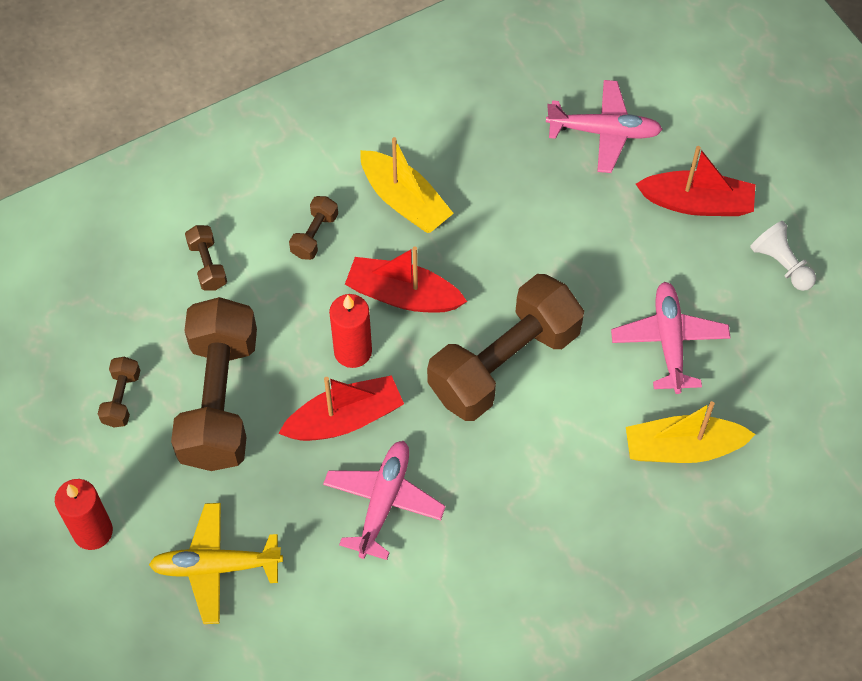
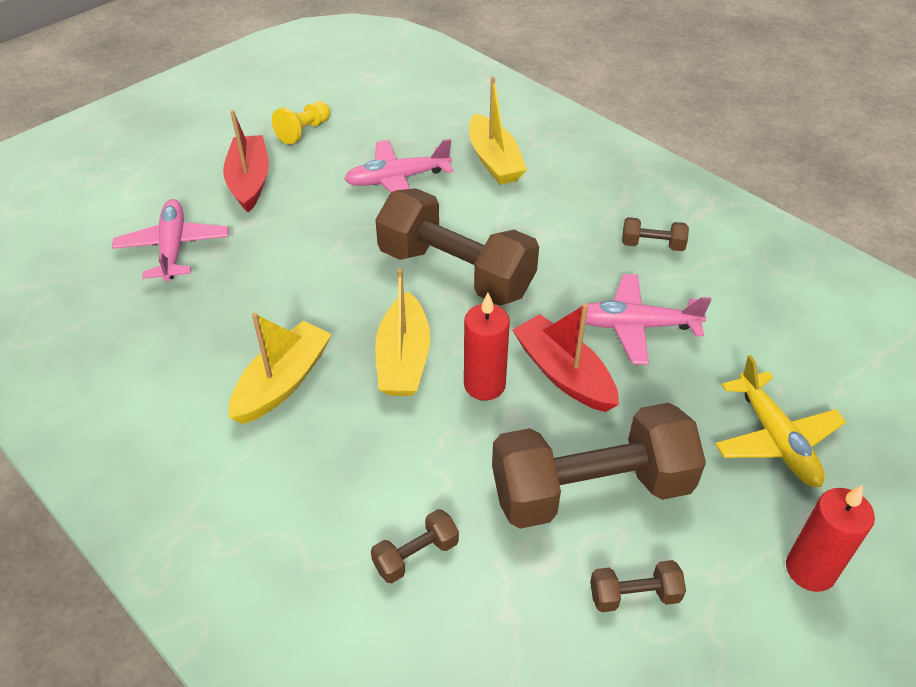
camera: 105 degrees left, 15 degrees down
brown dumbbell [289,196,338,260] -> brown dumbbell moved to [622,217,689,251]
red boat [345,246,467,312] -> yellow boat [375,268,430,396]
white pawn [750,221,816,291] -> yellow pawn [272,101,330,145]

